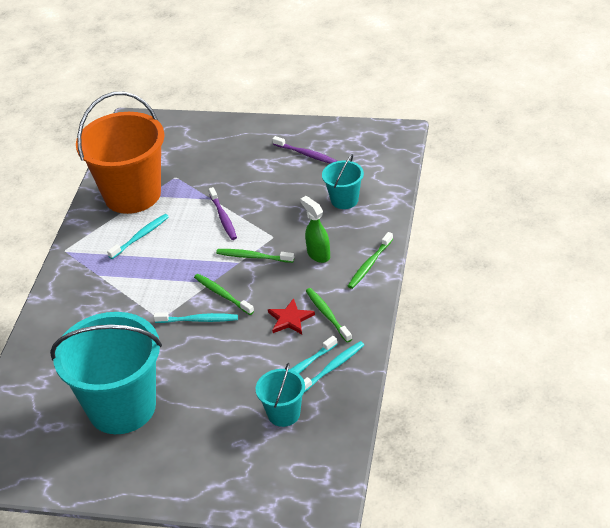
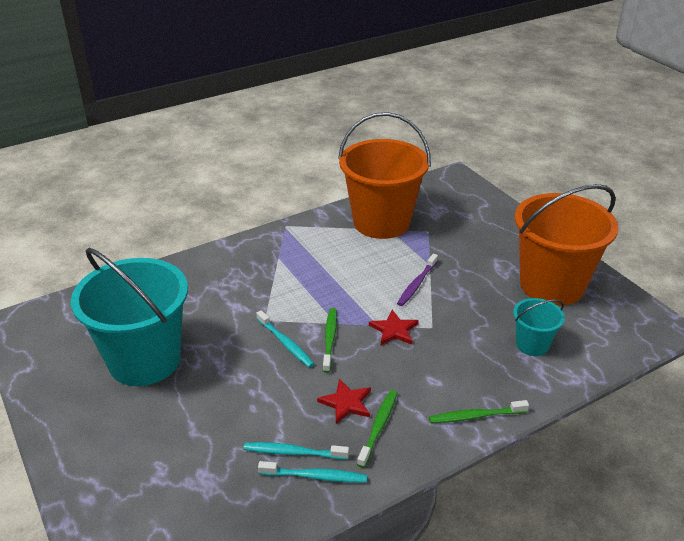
camera: 45 degrees right, 5 degrees down
turquoise toothbrush [107,214,169,259] -> none
green toothbrush [216,249,294,263] -> red star [369,310,419,345]
turquoise bucket [256,363,305,427] -> none
purple toothbrush [272,136,337,164] -> orange bucket [515,184,619,306]
green spray bottle [300,196,330,263] -> none

